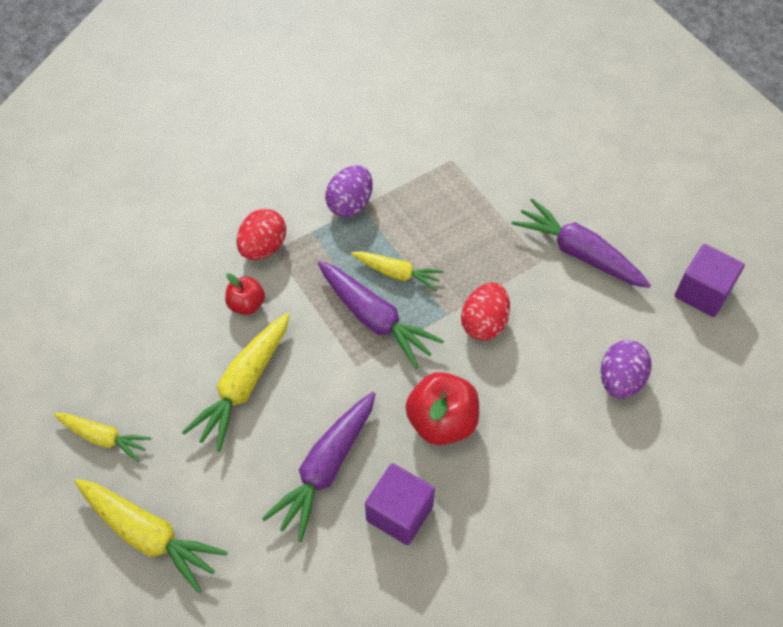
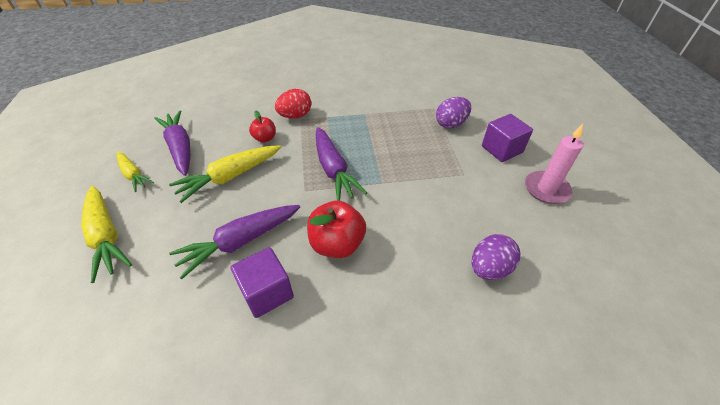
camera: 25 degrees right, 10 degrees down
purple egg [325,165,373,217] -> purple egg moved to [436,97,471,129]
yellow carrot [351,251,444,291] -> none
red egg [461,282,510,341] -> none
purple carrot [511,198,651,288] -> purple carrot moved to [154,110,190,176]
purple cube [675,244,745,317] -> purple cube moved to [482,114,533,162]
none -> pink candle [525,124,583,204]

